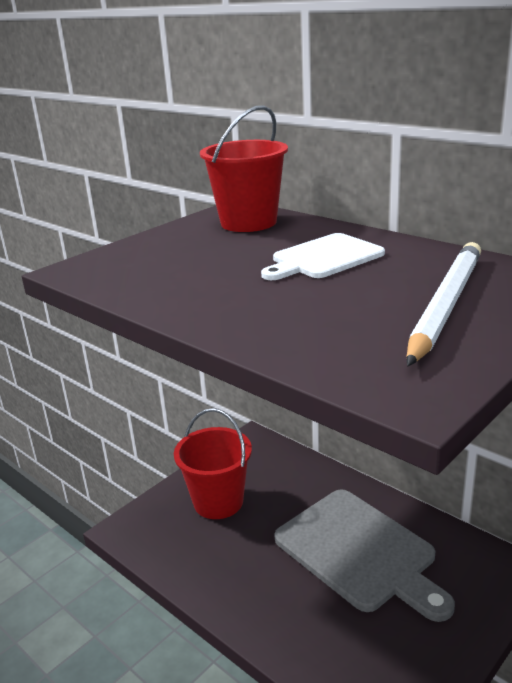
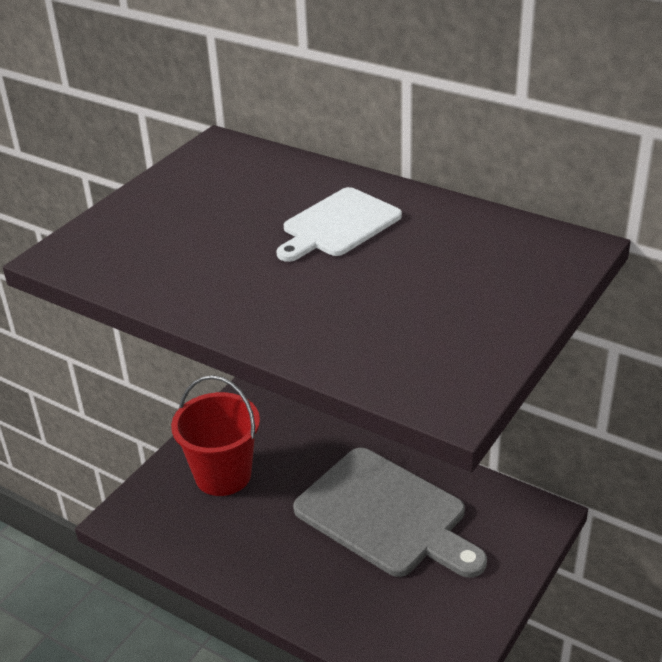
camera: 10 degrees left, 10 degrees up
red bucket [200,105,288,232] -> none
white pencil [406,242,481,366] -> none

